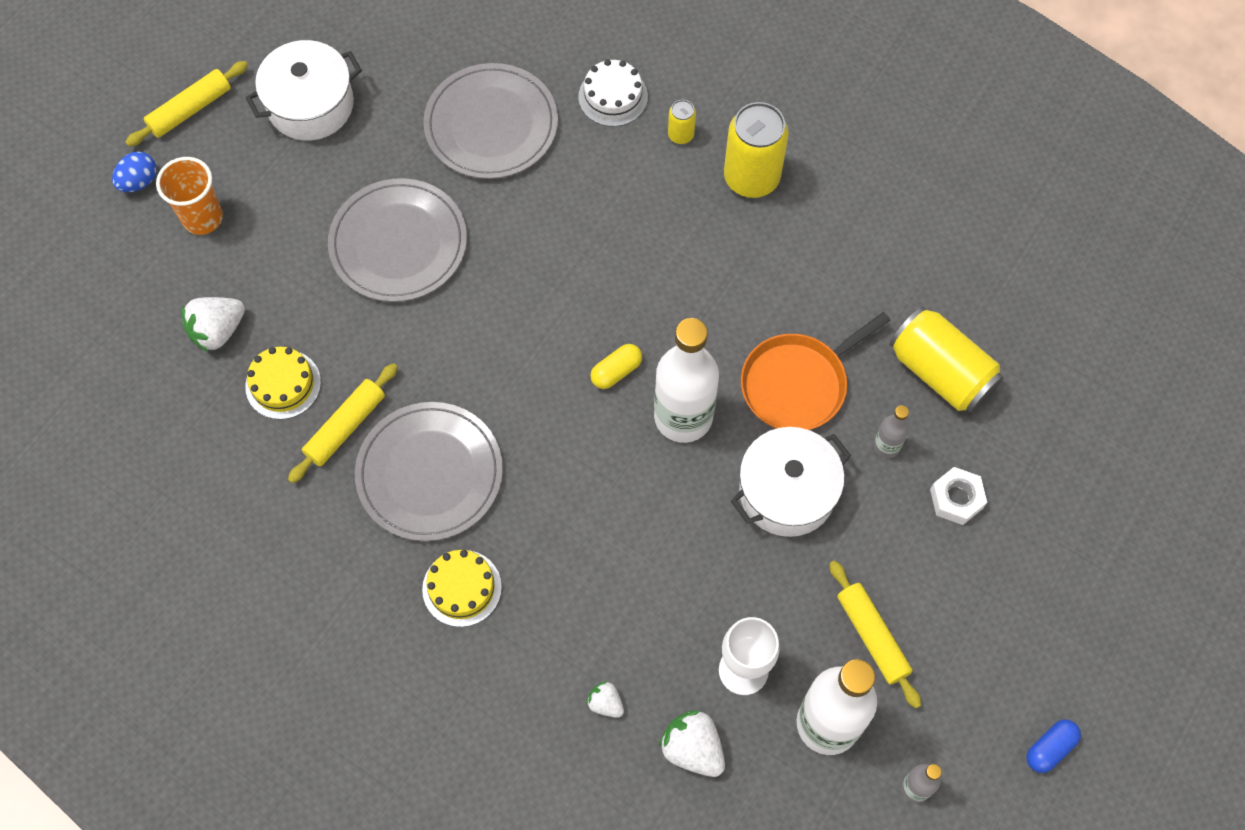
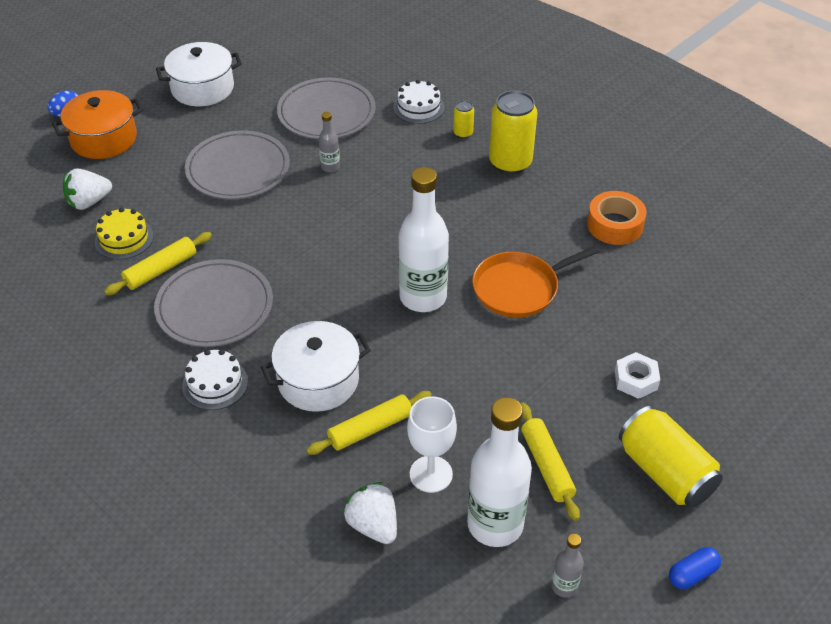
camera: 10 degrees right, 20 degrees down
yellow rolling pin [125,61,248,147] -> yellow rolling pin moved to [306,391,432,455]
orange cup [156,157,223,235] -> orange pot [52,90,143,159]
yellow cake [422,550,502,627] -> white cake [182,349,248,410]
white strawberry [586,681,624,718] -> none
yellow capsule [590,344,642,389] -> none
white pot [731,427,851,537] -> white pot moved to [261,321,371,412]
grey bottle [874,405,909,458] -> grey bottle moved to [318,112,340,172]
yellow can [889,307,1004,413] -> yellow can moved to [619,406,723,508]
none -> orange tape [587,191,647,245]

